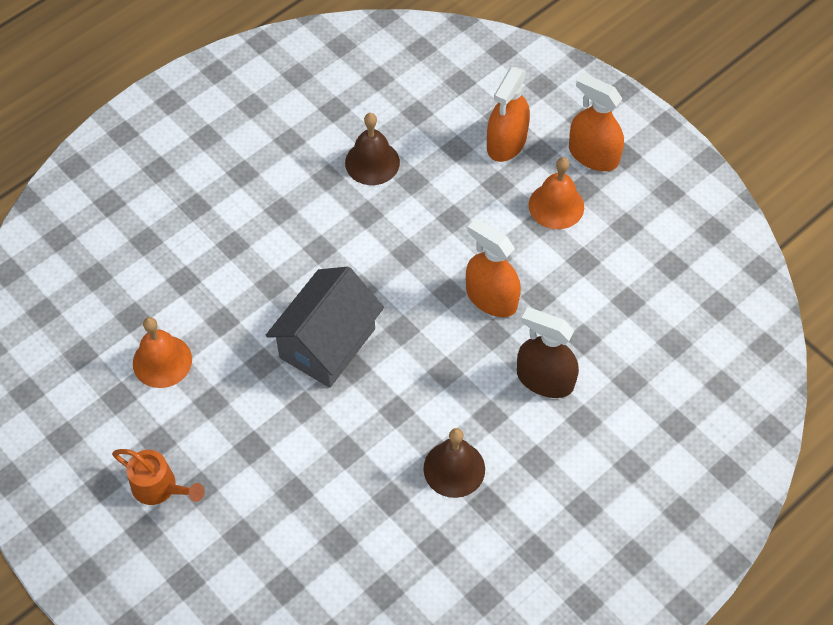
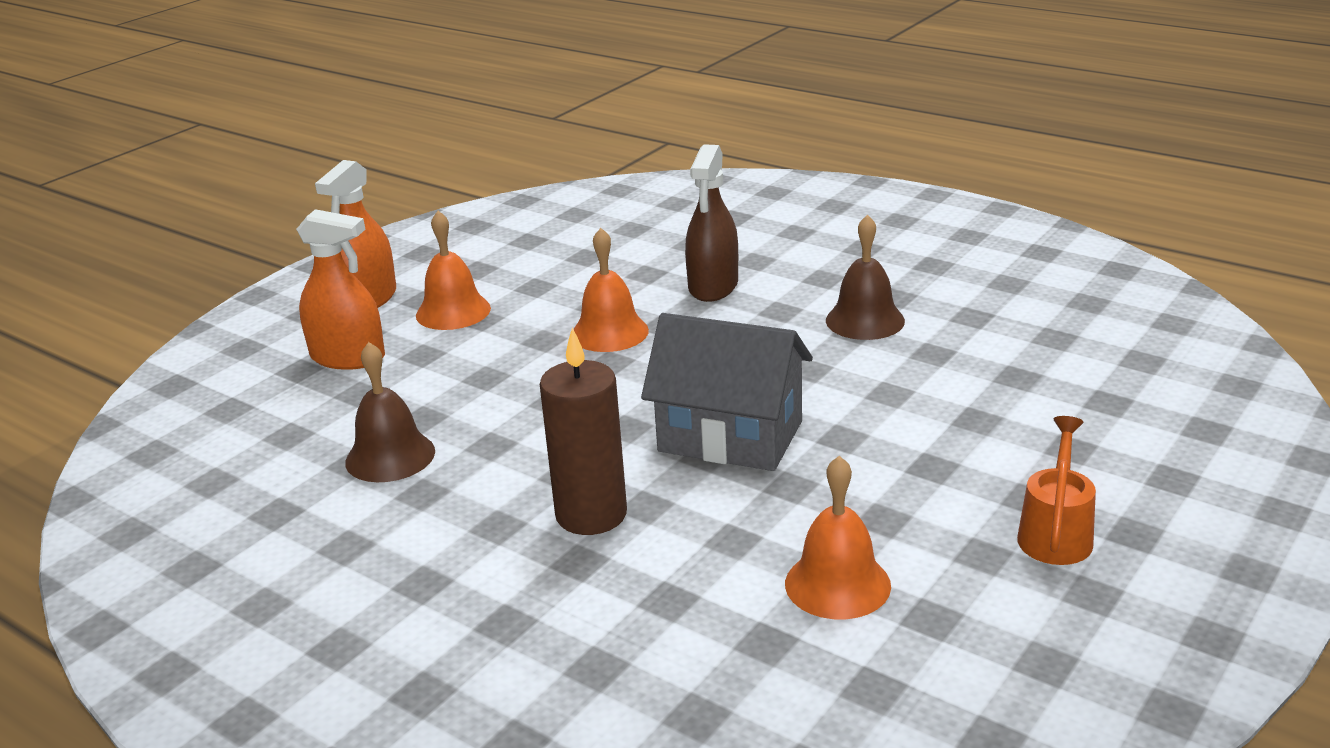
camera: 100 degrees left, 30 degrees down
orange spray bottle [466,219,521,317] -> orange bell [573,228,649,352]
none -> brown candle [540,328,627,535]

